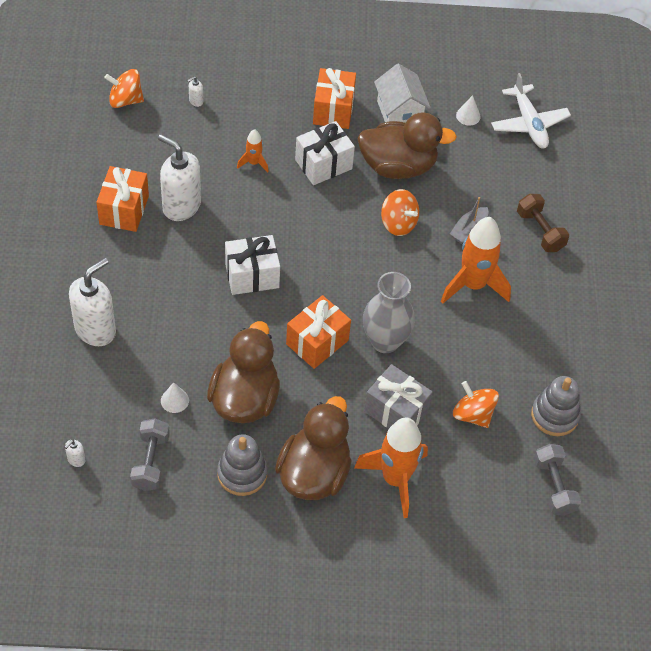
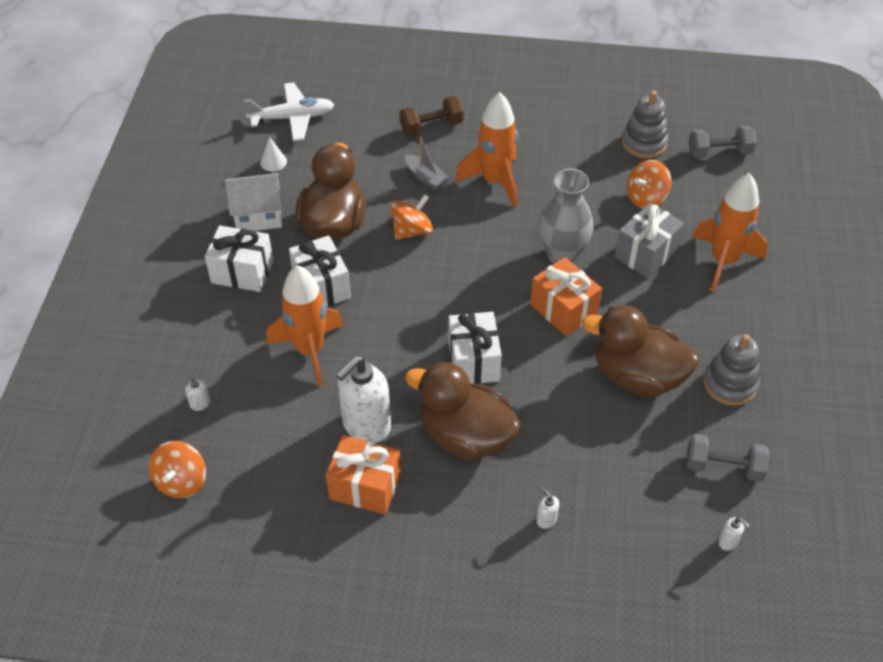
camera: 80 degrees left, 5 degrees down
white soap dispenser [69,258,116,346] -> white soap dispenser [537,487,559,529], size x0.40
white cone [161,382,189,413] -> none
orange rocket [237,129,269,173] -> orange rocket [266,265,343,387], size x2.08
brown duck [275,396,352,500] -> brown duck moved to [405,362,521,461]
orange gift [313,68,356,129] -> white gift [205,226,273,292]

